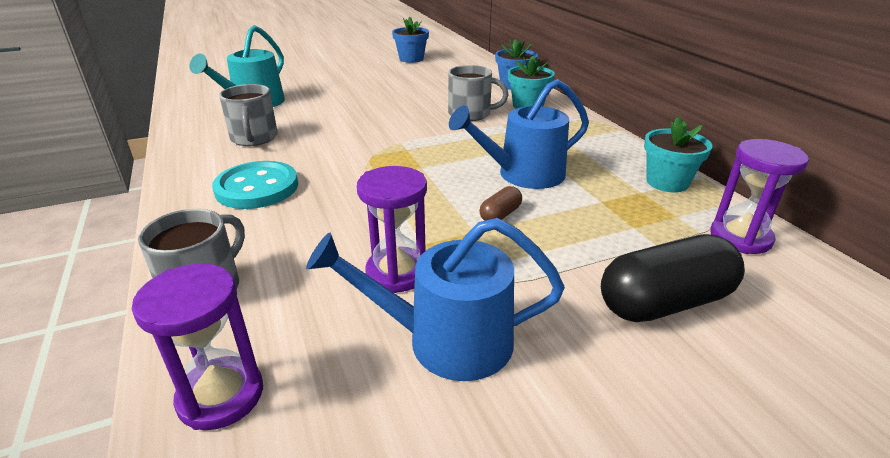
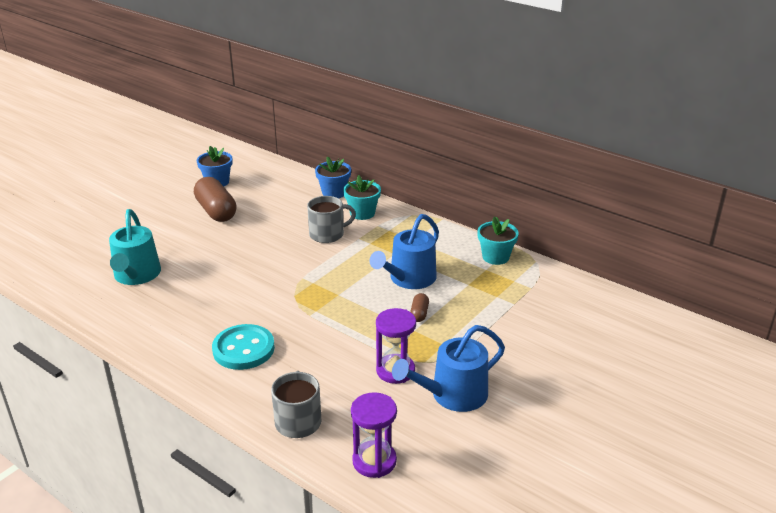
camera: 30 degrees left, 0 degrees up
grey mug [219,84,278,146] -> none
black capsule [601,234,745,322] -> none
purple hourglass [710,139,809,254] -> none
none -> brown capsule [194,177,237,222]

